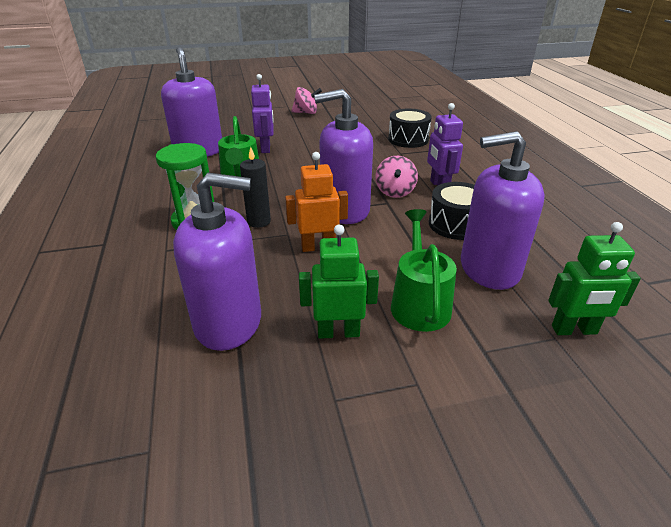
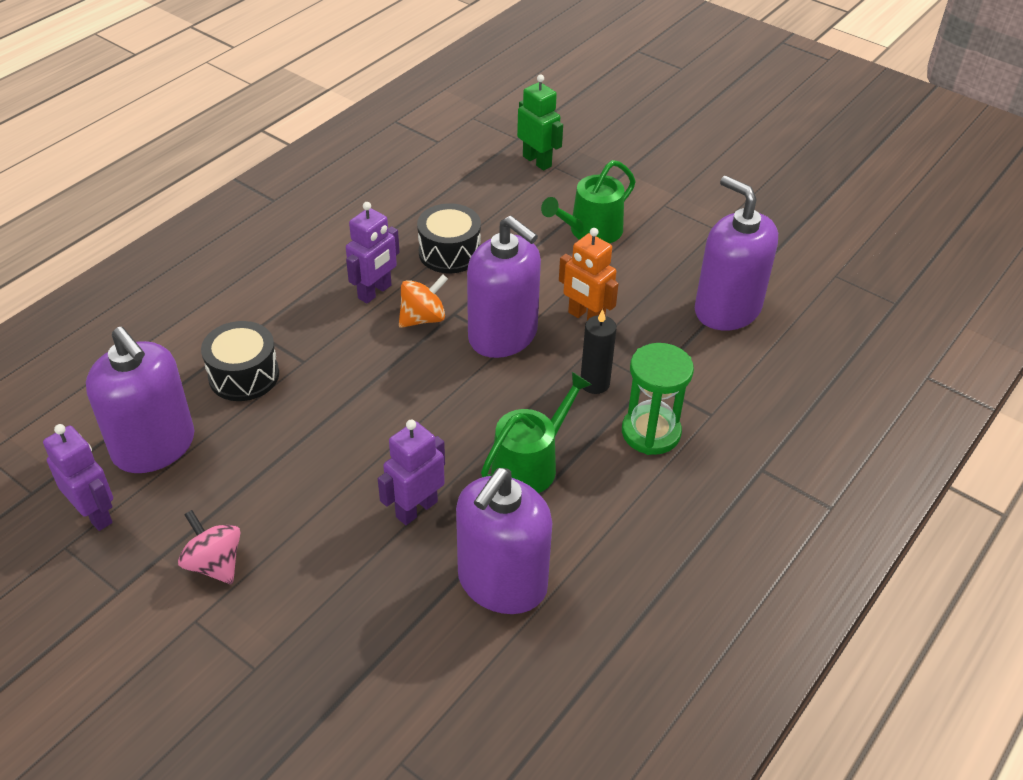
camera: 130 degrees left, 10 degrees up
green robot [299,224,379,339] -> none
pink spinning top [376,156,418,198] -> orange spinning top [399,275,448,328]
purple soap dispenser [461,131,545,290] -> purple soap dispenser moved to [86,327,194,473]
none -> purple robot [43,424,113,531]

